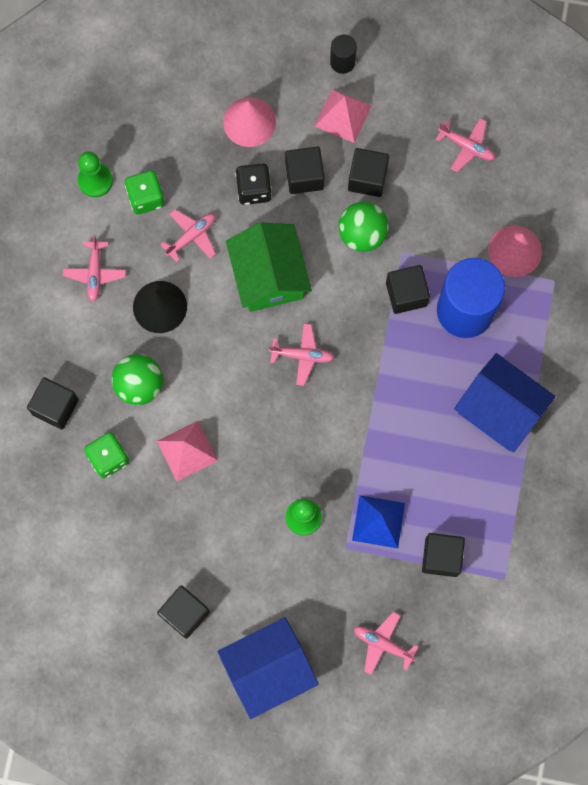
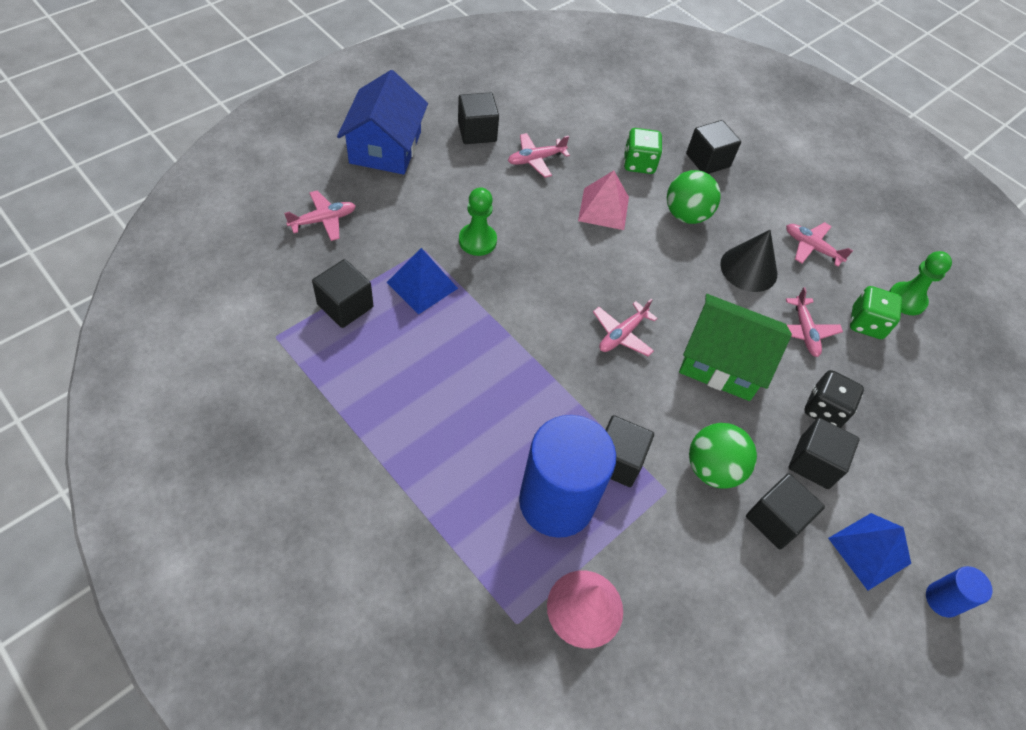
camera: 120 degrees right, 20 degrees down
pink cone [223,97,276,147] -> none
pink pyramid [314,89,372,143] -> blue pyramid [828,513,911,590]
black cylinder [330,35,357,74] -> blue cylinder [926,566,993,617]
pink plane [436,118,495,172] -> pink plane moved to [508,133,570,178]
blue house [454,353,556,453] -> none

